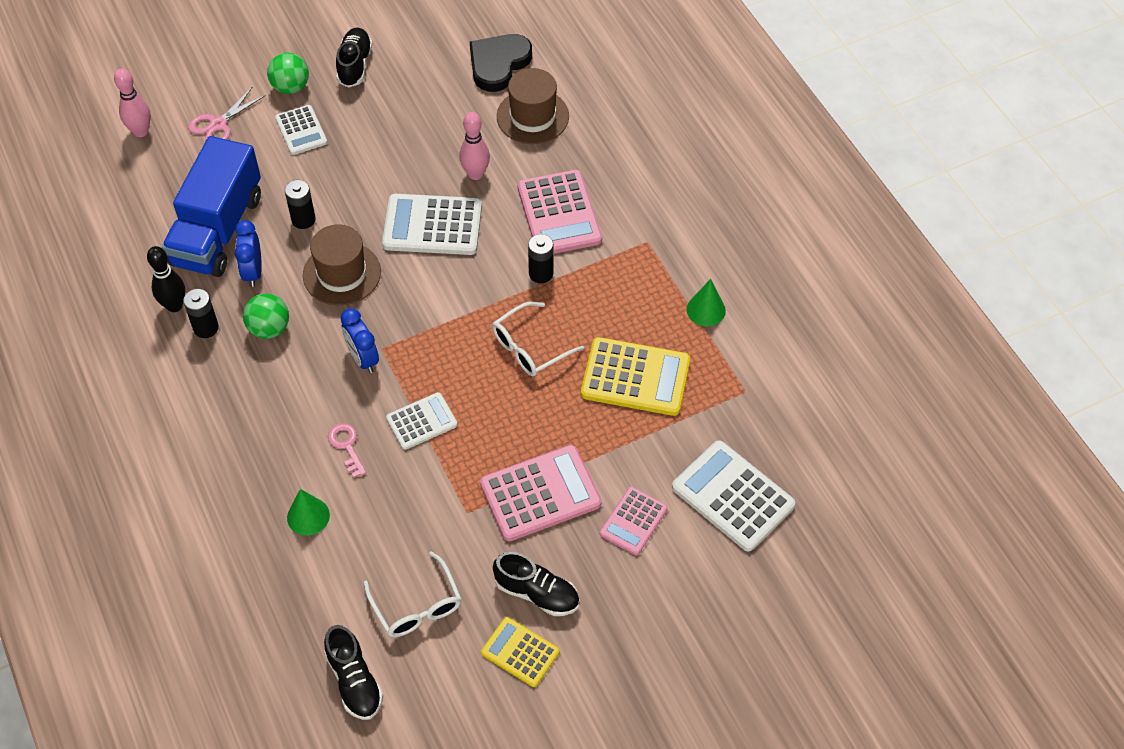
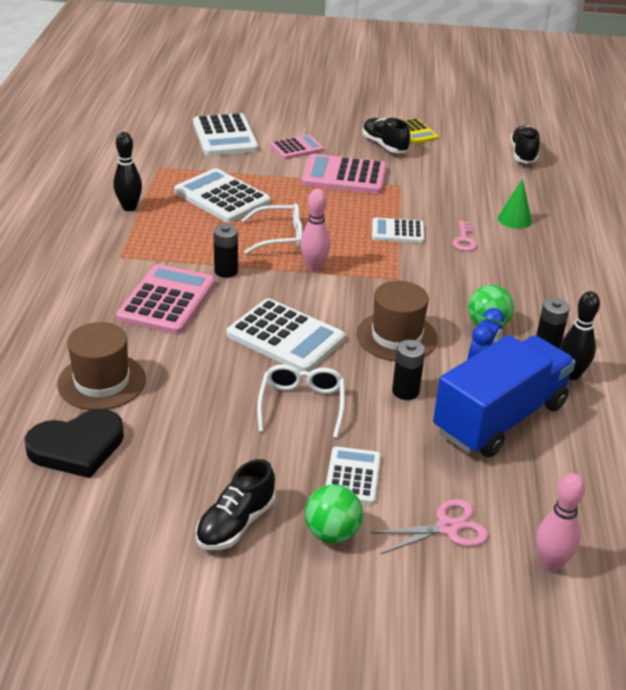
camera: 150 degrees left, 20 degrees down
blue clock [341,308,379,373] -> none
white glasses [364,551,462,637] -> white glasses moved to [257,364,345,438]
pink bowling pin [459,112,490,180] -> pink bowling pin moved to [300,189,331,272]
yellow calculator [581,337,690,416] -> white calculator [174,168,270,223]
green cone [687,279,726,326] -> black bowling pin [113,132,142,211]

